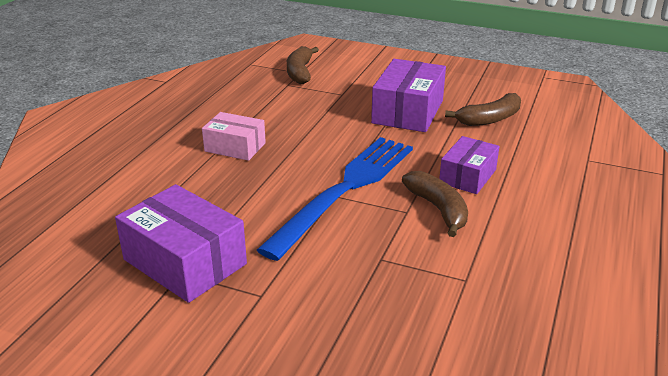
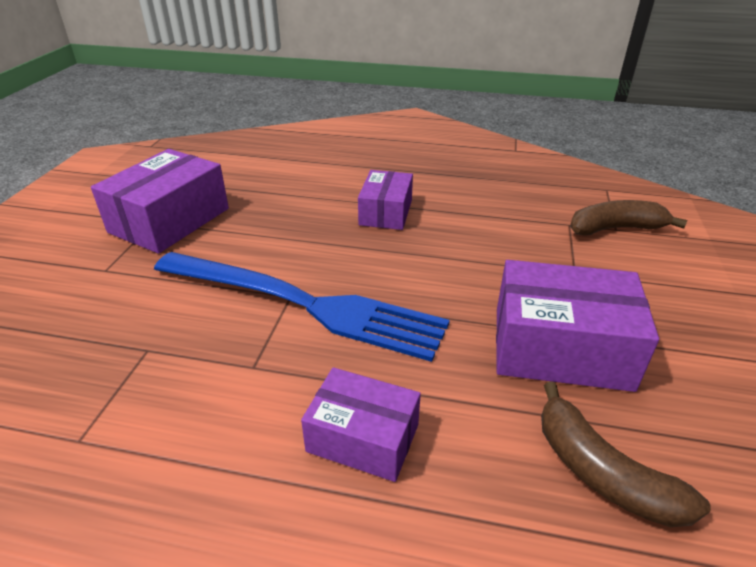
camera: 80 degrees right, 5 degrees up
pink box [202,112,266,161] -> purple box [358,170,413,230]
brown banana [402,171,468,237] -> none

